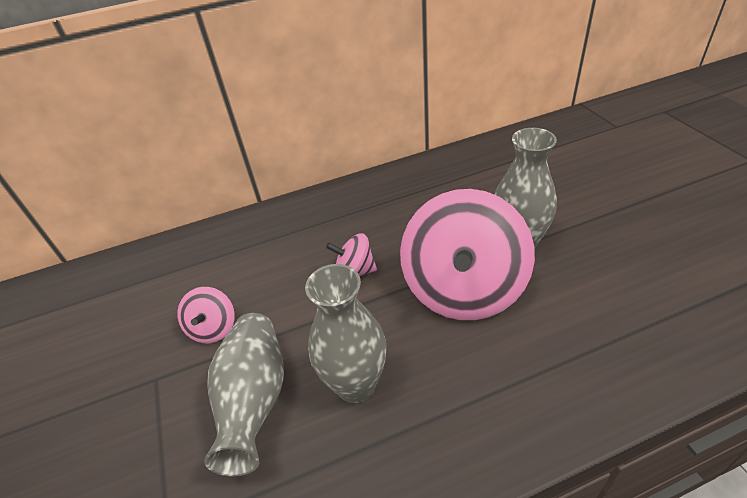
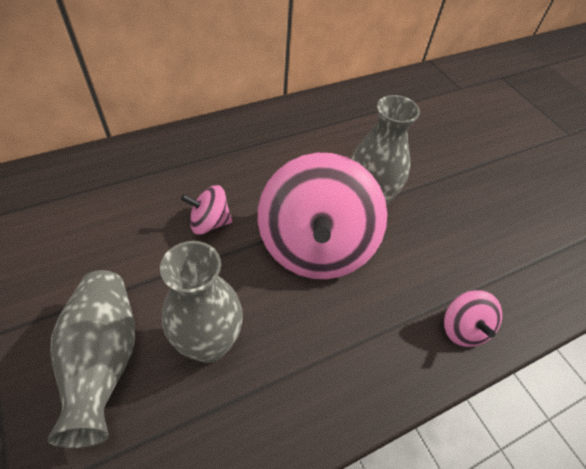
camera: 15 degrees left, 10 degrees up
pink spinning top [177,287,235,343] -> pink spinning top moved to [444,290,502,347]

